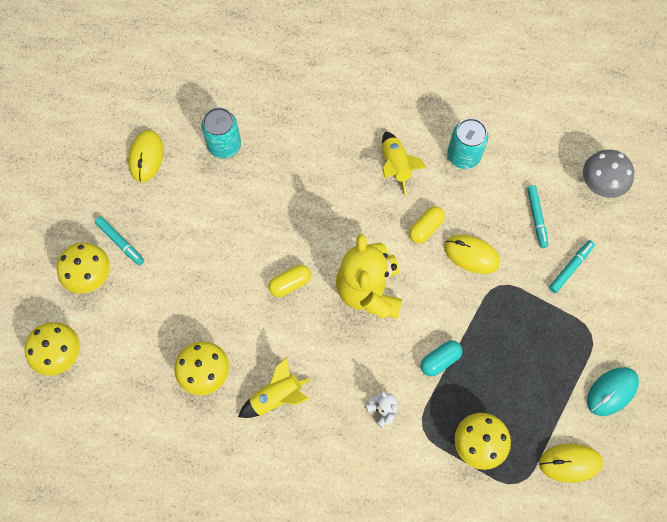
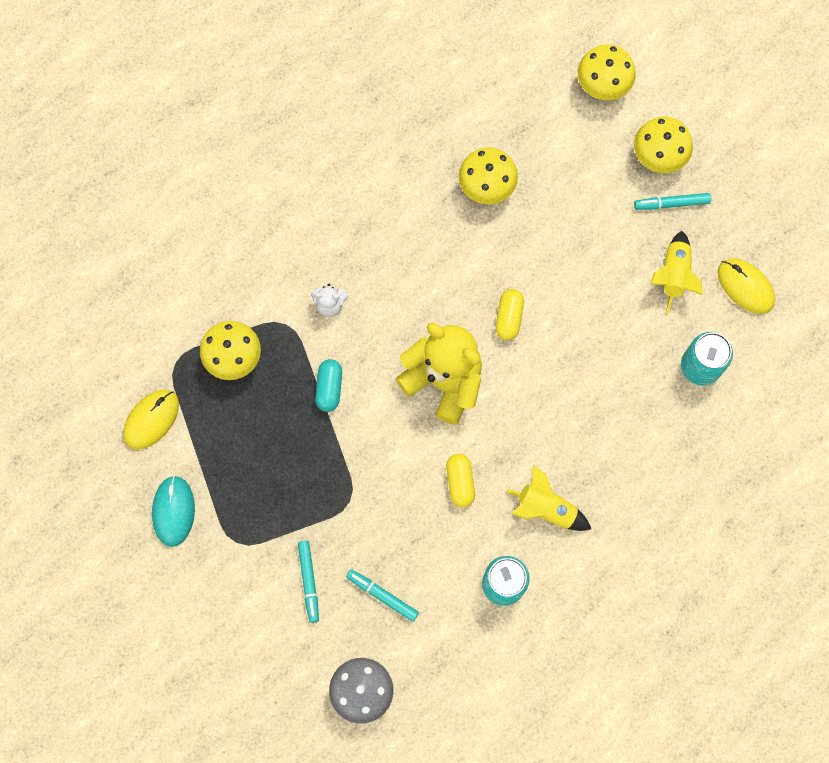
camera: 130 degrees right, 5 degrees up
yellow rocket [238,357,311,418] -> yellow rocket moved to [651,231,702,314]
yellow mouse [444,235,500,274] -> none

